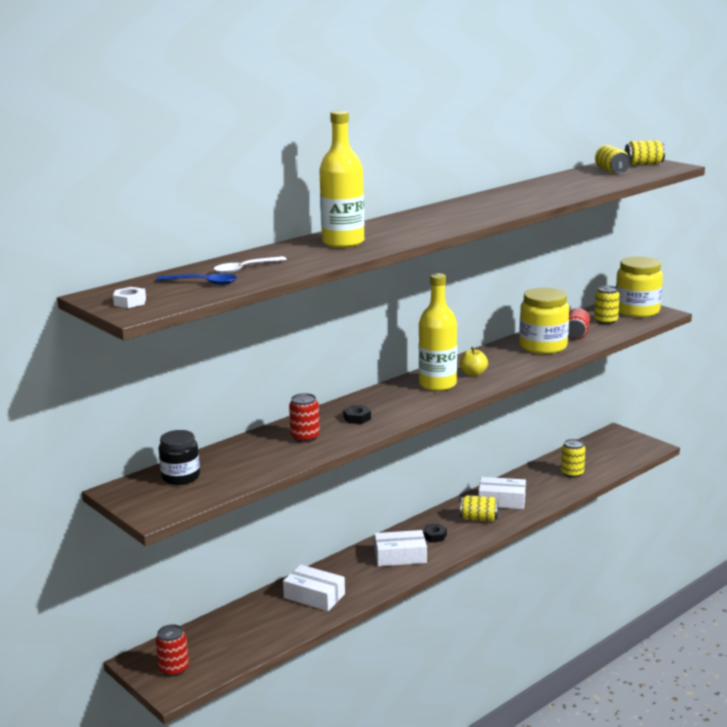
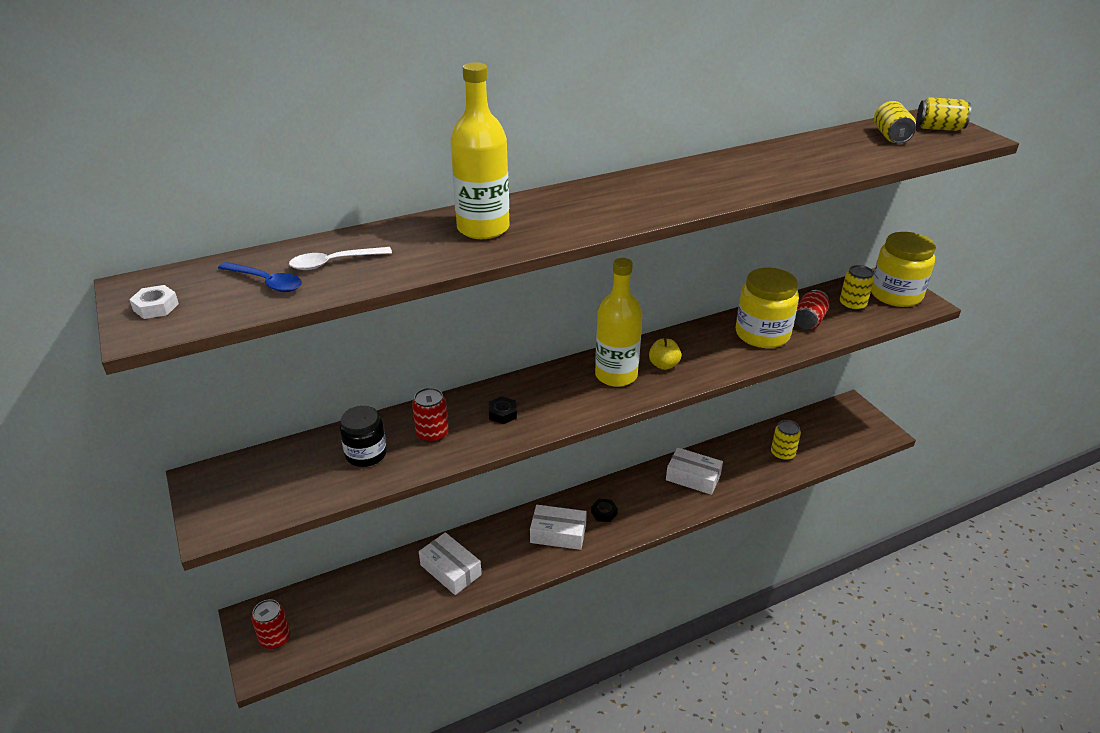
camera: 15 degrees right, 15 degrees up
black jar [158,430,200,485] -> black jar moved to [340,406,387,467]
yellow can [460,495,498,522] -> none

